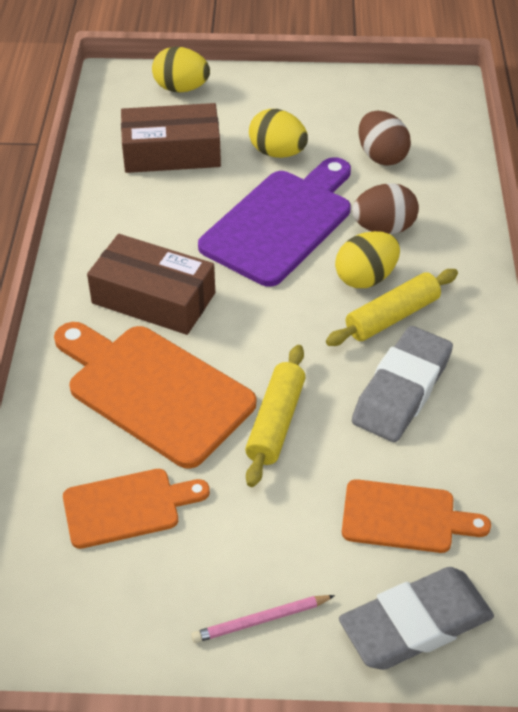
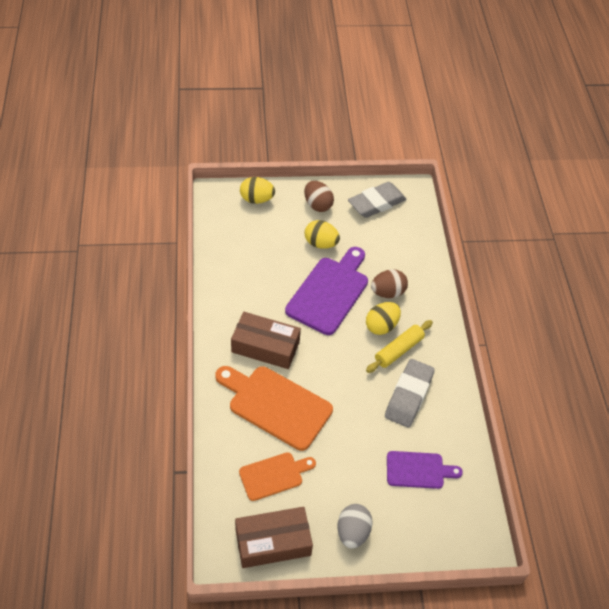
camera: 10 degrees left, 5 degrees up
brown box [121,103,221,173] -> brown box moved to [235,507,313,568]
pink pencil [191,595,335,643] -> grey egg [337,504,373,548]
yellow rolling pin [245,345,306,487] -> none
grey eraser [339,567,494,670] -> grey eraser moved to [348,182,407,218]
orange cutting board [342,479,491,553] -> purple cutting board [387,451,463,489]
brown egg [359,111,411,166] -> brown egg moved to [304,181,334,212]

